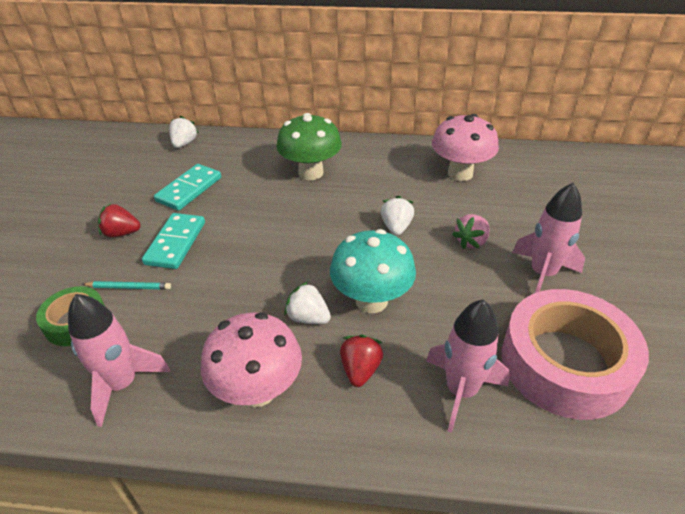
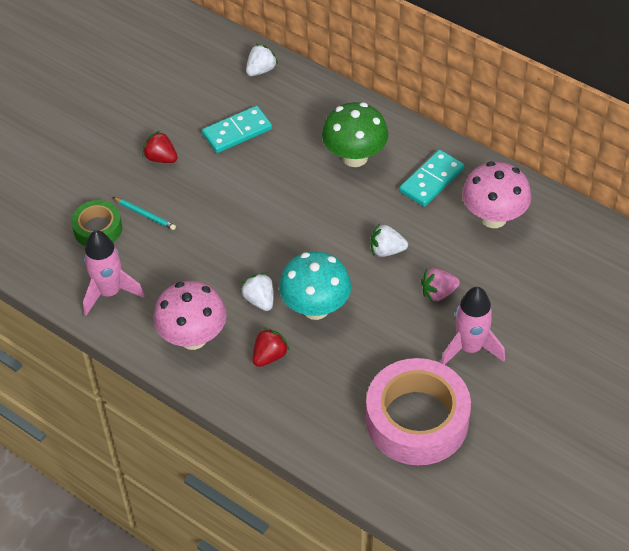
camera: 30 degrees right, 10 degrees up
turquoise domino [142,213,205,269] -> turquoise domino moved to [399,150,464,207]
white strawberry [381,196,414,236] -> white strawberry turned 120 degrees counterclockwise [370,223,408,257]
pink rocket [426,299,510,433] -> none

